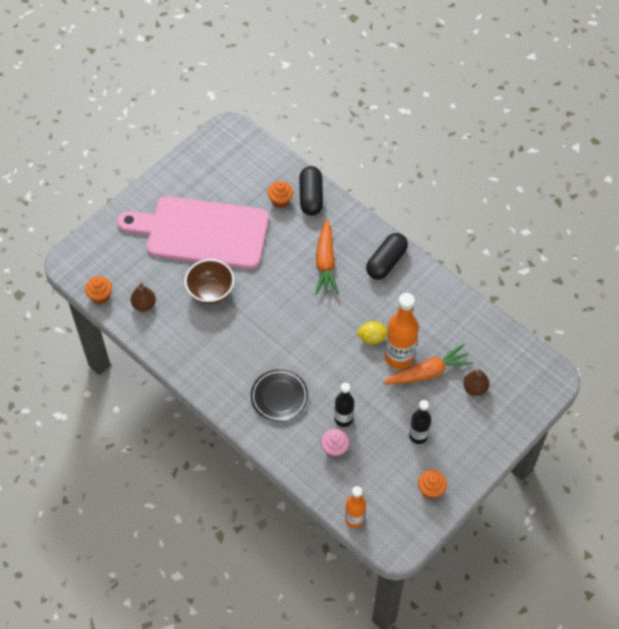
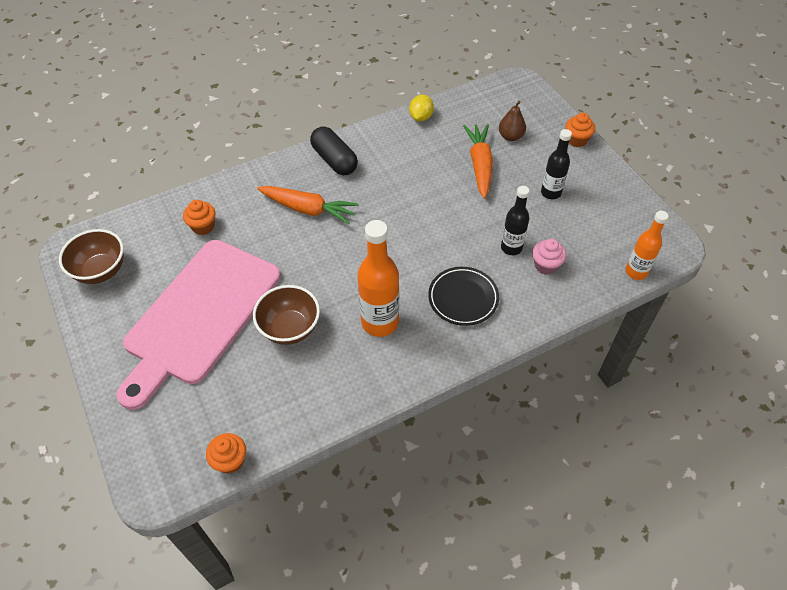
camera: 70 degrees left, 5 degrees down
brown pear [131,283,156,311] -> none
black capsule [299,166,323,216] -> none
yellow lemon [357,321,388,344] -> yellow lemon moved to [409,95,434,122]
orange bottle [385,293,419,369] -> orange bottle moved to [357,220,399,337]
orange cupcake [418,470,447,499] -> orange cupcake moved to [565,113,595,147]
none -> brown bowl [59,229,124,284]

